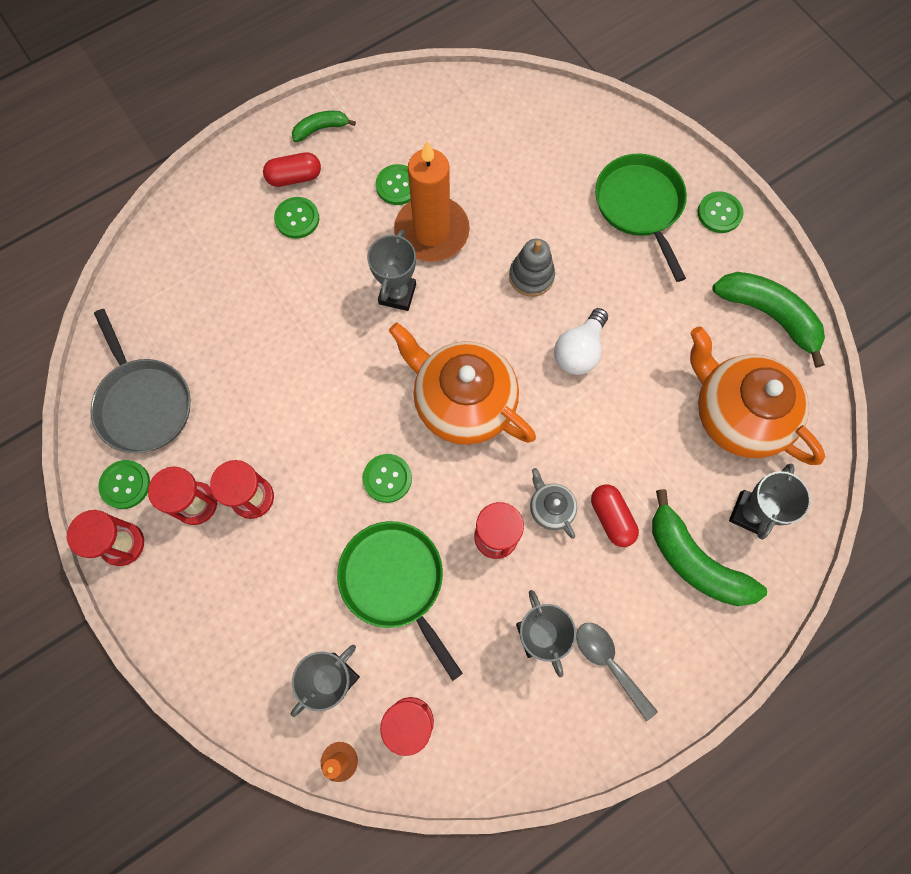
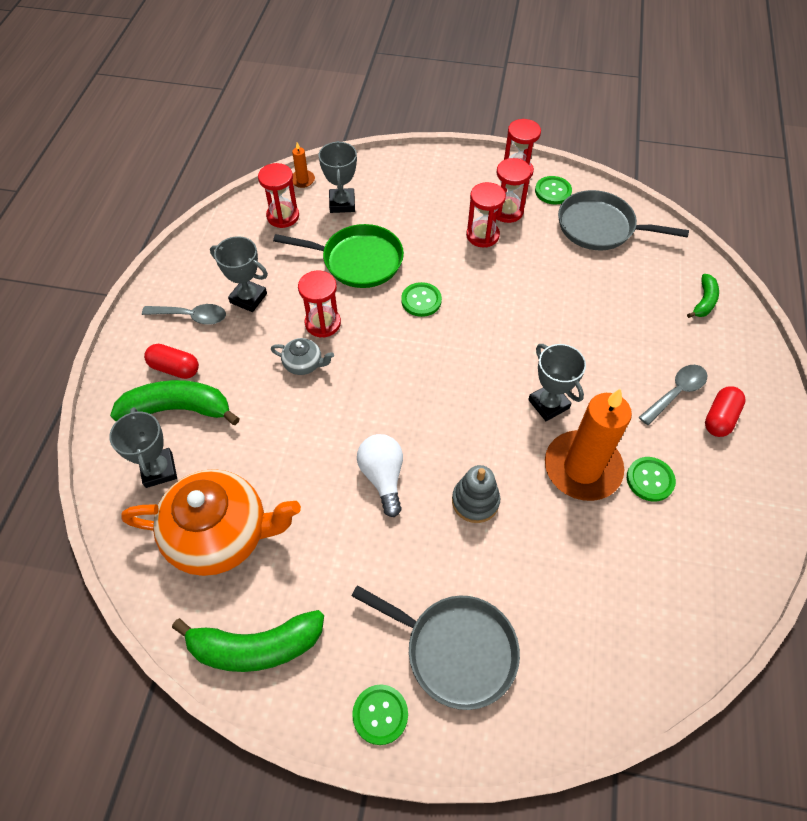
camera: 135 degrees right, 15 degrees down
green button [274,197,319,239] -> grey spoon [639,365,707,425]
green banana [292,111,356,142] -> green banana moved to [687,274,719,318]
orange teapot [389,322,536,445] -> none
red capsule [591,485,639,547] -> red capsule moved to [144,344,199,379]
green pan [595,154,687,282] -> grey pan [351,585,520,710]

